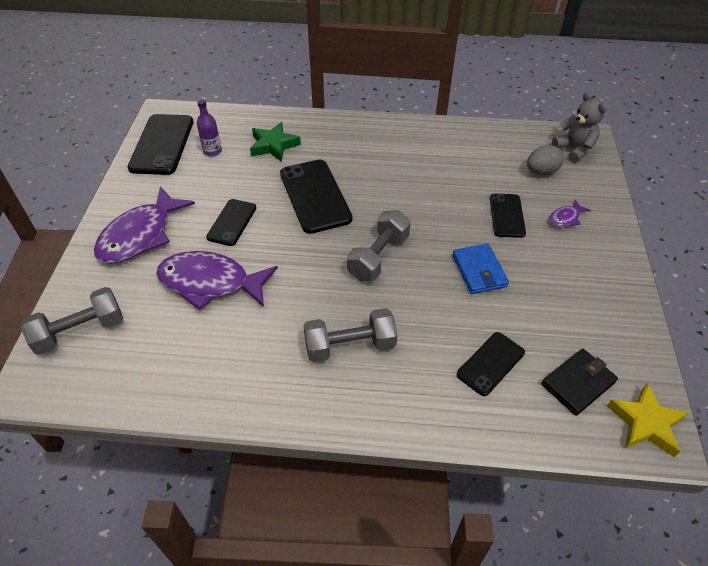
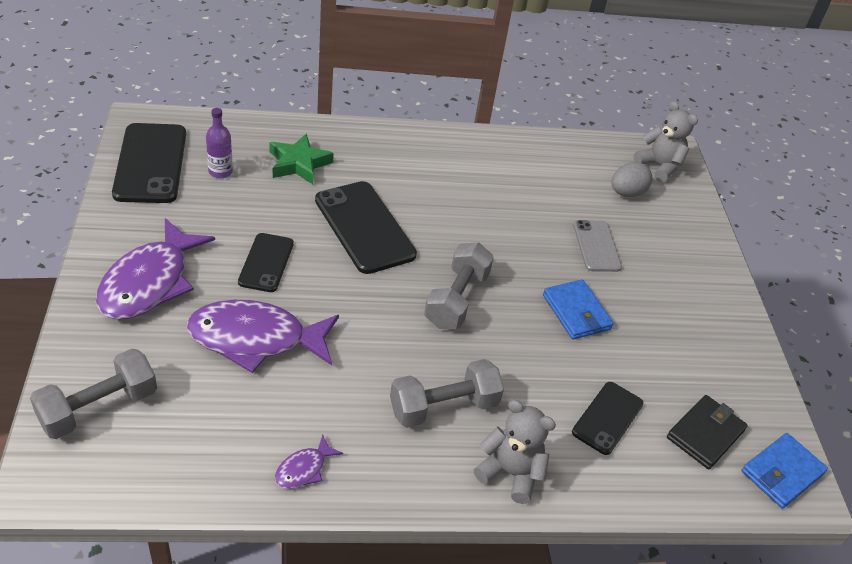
camera: 15 degrees left, 5 degrees down
black phone [490,193,526,238] -> grey phone [573,220,622,272]
purple fish [549,199,591,228] -> purple fish moved to [275,434,343,489]
yellow star [607,383,689,457] -> blue wallet [741,433,828,508]
none -> grey teddy bear [474,400,556,504]

